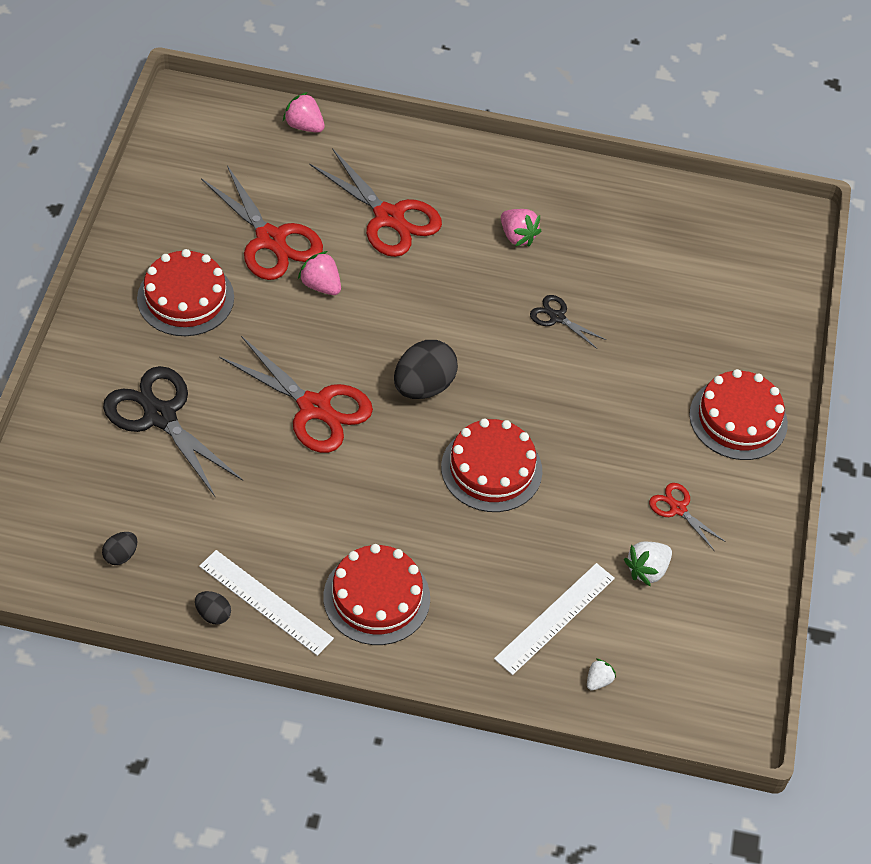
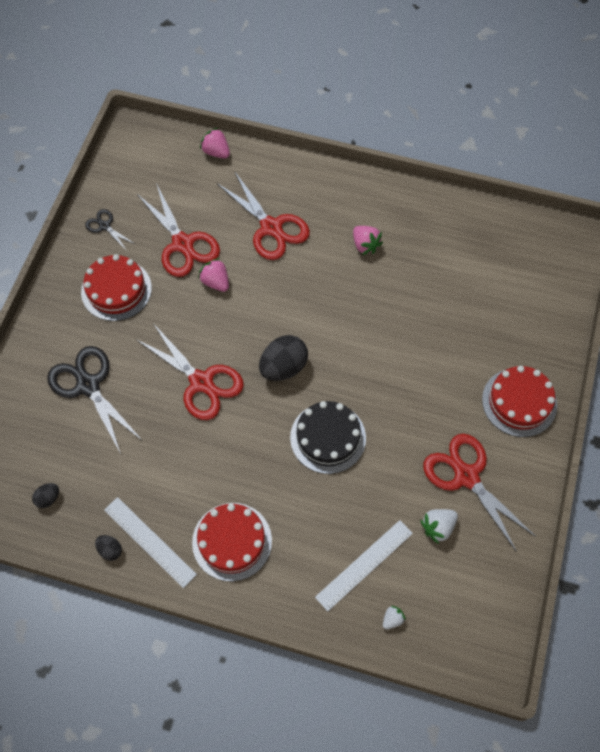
camera: 10 degrees right, 10 degrees up
red cake [441,419,542,512] -> black cake [290,401,366,474]
black scissors [530,295,606,349] -> black scissors moved to [85,209,135,251]
red scissors [649,483,726,550] -> red scissors [423,434,536,552], size x1.99

